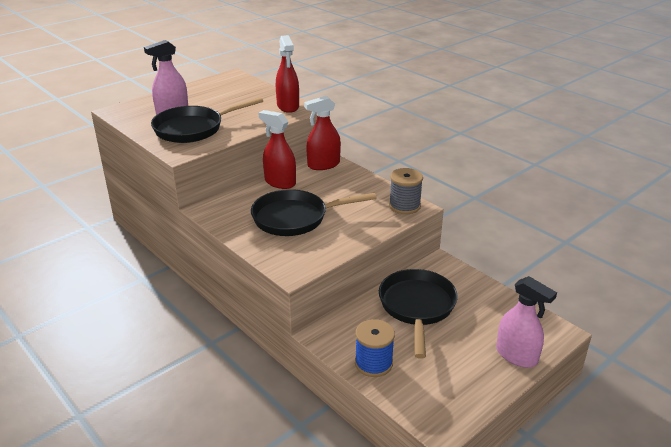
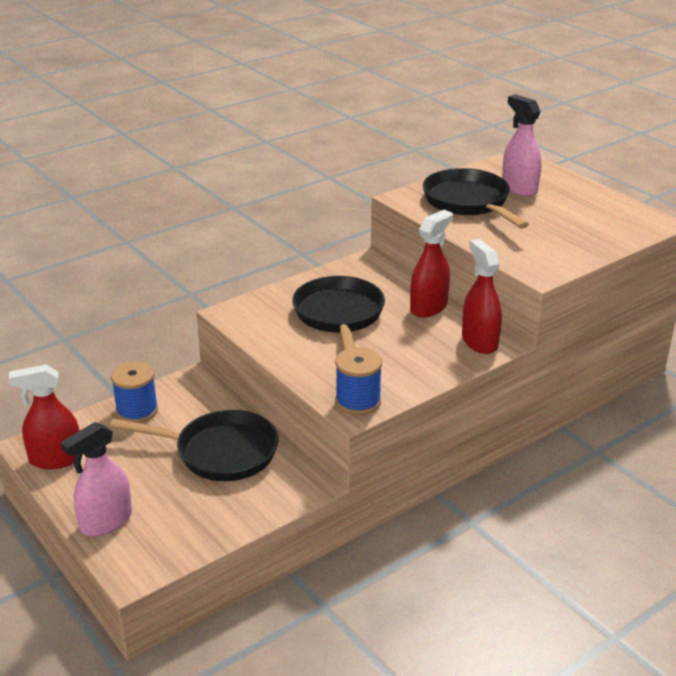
camera: 95 degrees right, 0 degrees up
red spray bottle [276,35,299,113] -> red spray bottle moved to [9,364,80,469]
grey spool [389,168,423,214] -> blue spool [335,347,382,415]

